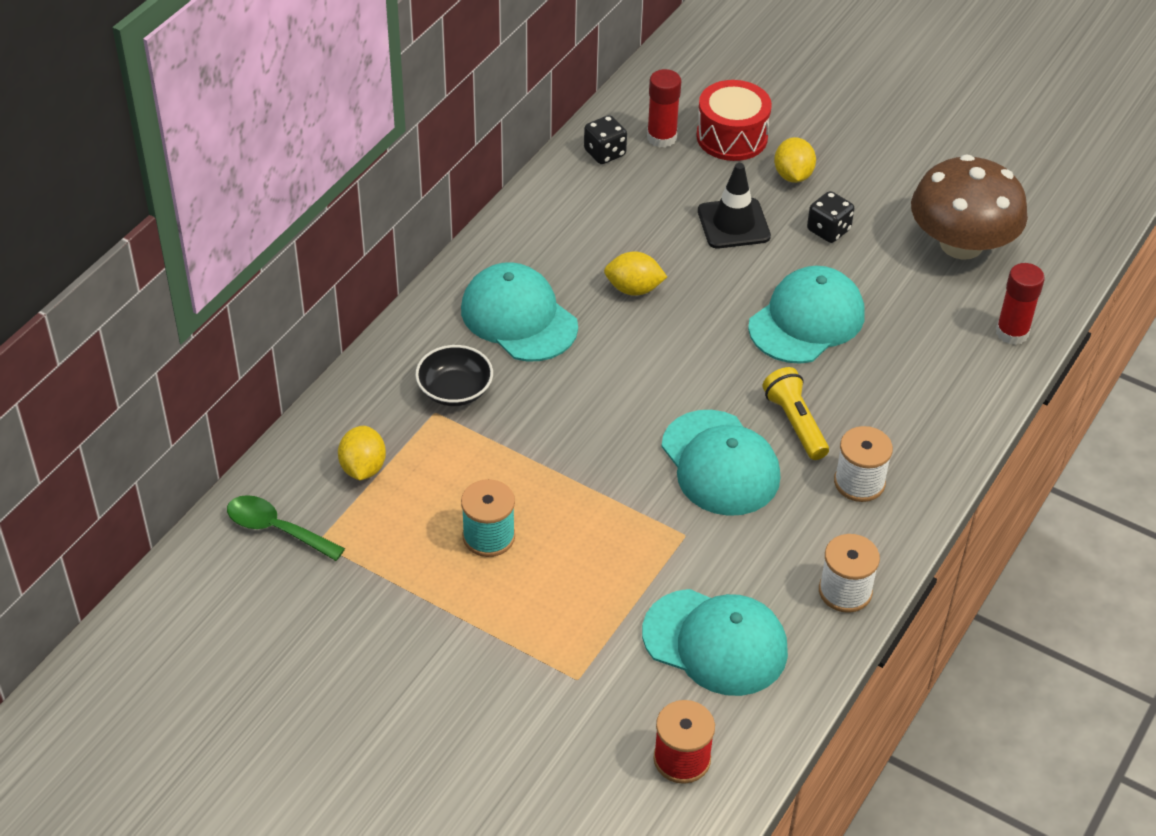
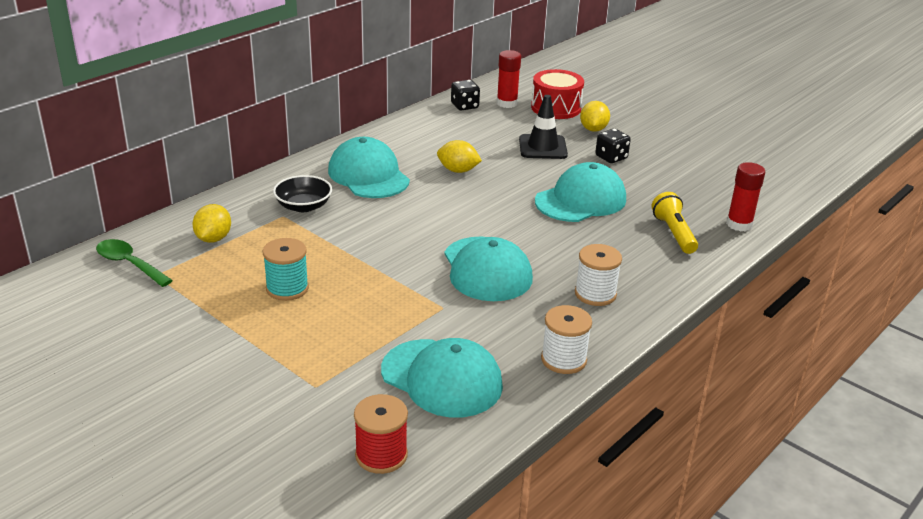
camera: 10 degrees right, 15 degrees down
yellow flashlight [762,367,829,460] -> yellow flashlight moved to [651,192,698,254]
brown mushroom [911,155,1028,260] -> none

